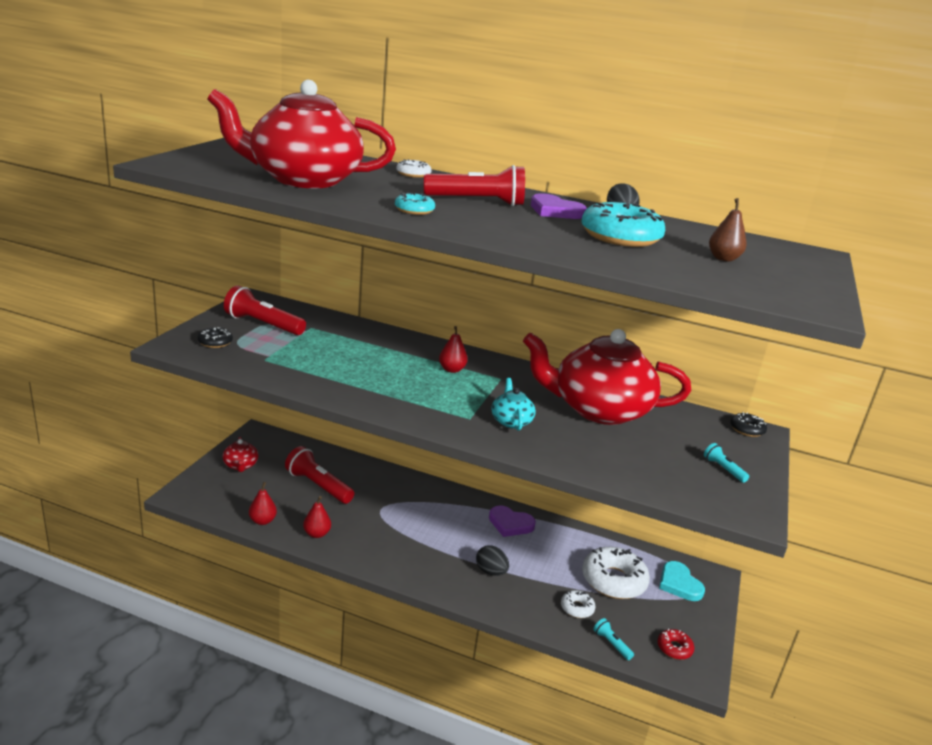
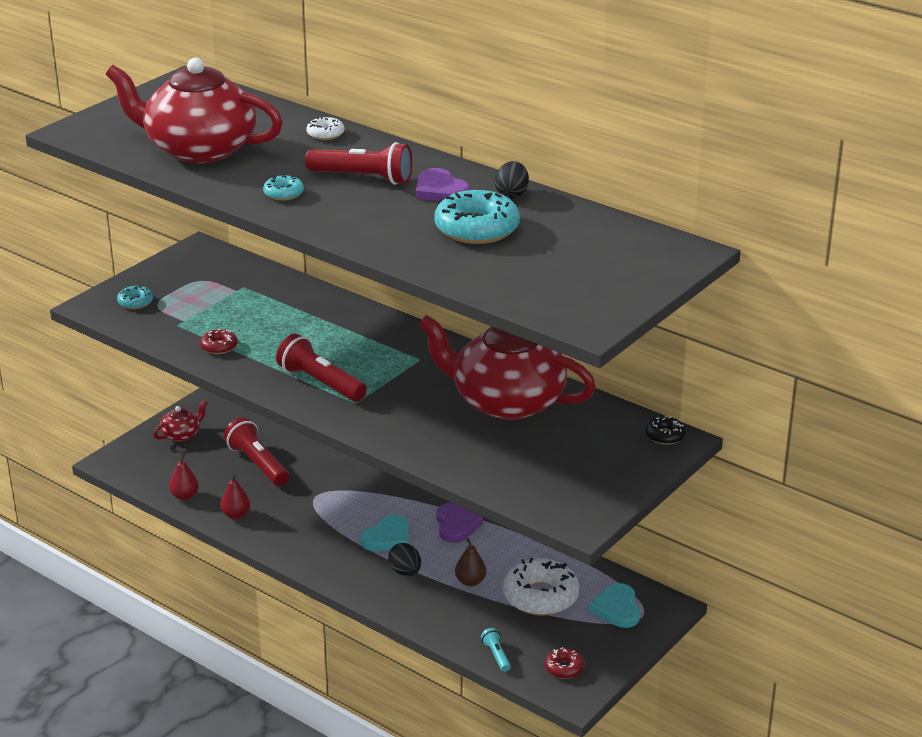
camera: 20 degrees right, 5 degrees up
black donut [198,327,233,348] -> turquoise donut [117,286,153,309]
red teapot [222,437,258,472] -> red teapot turned 135 degrees counterclockwise [153,400,208,441]
red flashlight [224,285,306,335] -> red flashlight moved to [276,334,367,402]
red pear [439,326,468,373] -> none
purple heart [489,505,536,537] -> purple heart turned 135 degrees counterclockwise [436,503,483,543]
turquoise teapot [491,378,536,431] -> none
white donut [561,590,596,618] -> none
turquoise flashlight [704,443,749,483] -> none
brown pear [709,198,747,261] -> brown pear moved to [455,538,486,586]
none -> red donut [200,329,238,354]
none -> turquoise heart [361,514,409,551]

